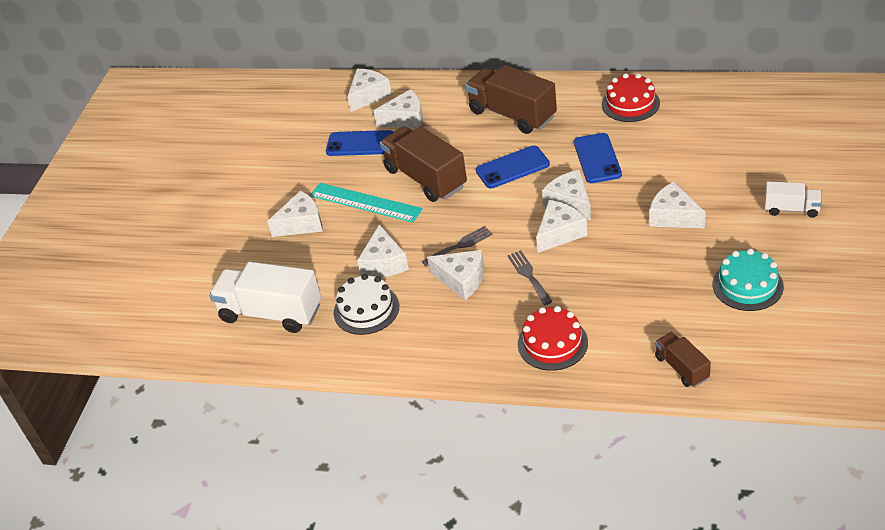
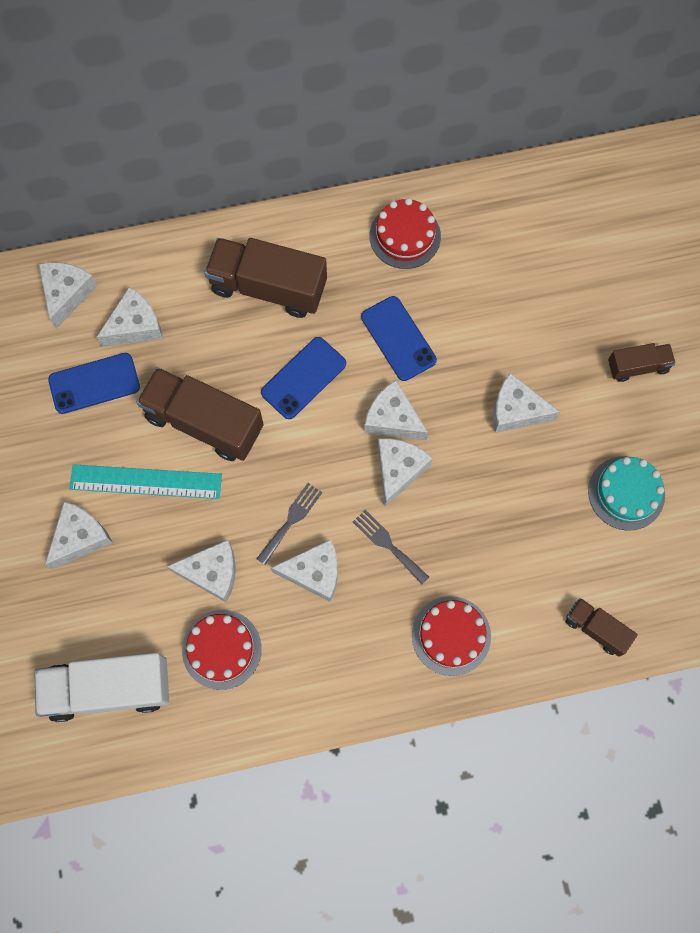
camera: 30 degrees left, 30 degrees up
white cake [334,274,399,335] -> red cake [182,610,262,690]
white cheese [357,224,409,277] -> white cheese turned 60 degrees counterclockwise [167,540,236,603]
white truck [765,182,822,218] -> brown truck [608,343,676,382]

